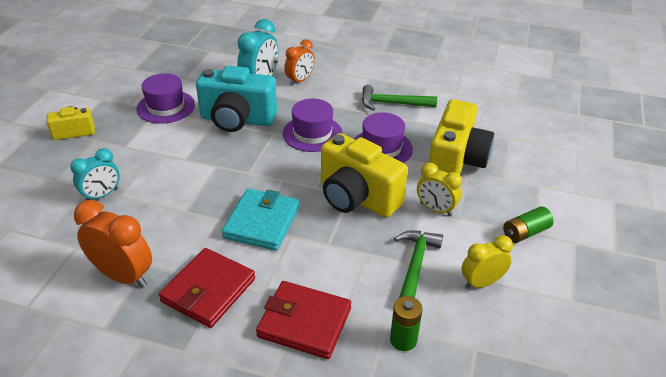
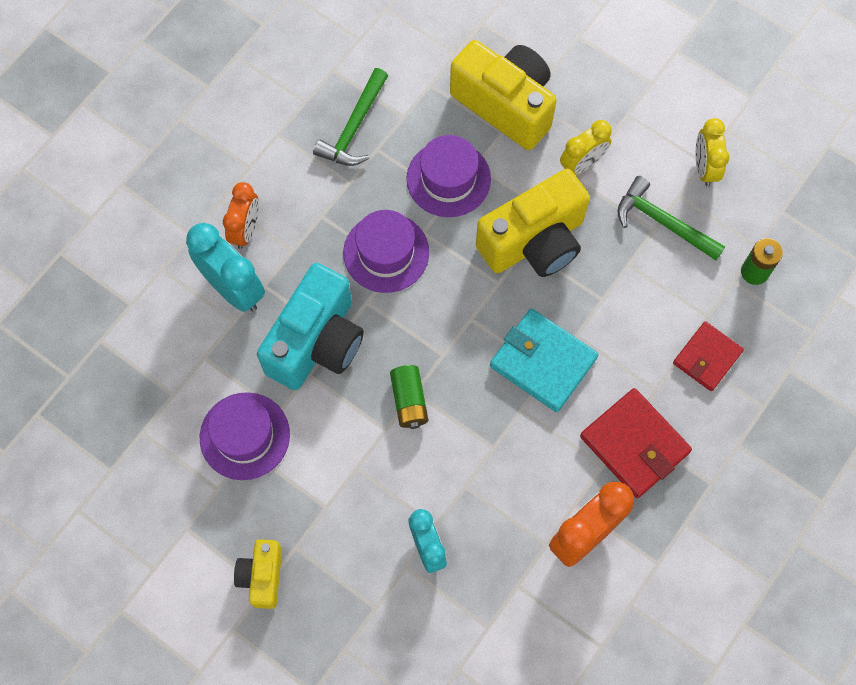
camera: 70 degrees left, 30 degrees up
red wallet [256,281,351,359] -> red wallet [673,321,744,391], size x0.66
orange clock [284,39,315,86] -> orange clock turned 45 degrees clockwise [223,182,259,249]
green battery [503,206,554,243] -> green battery moved to [390,365,428,429]

